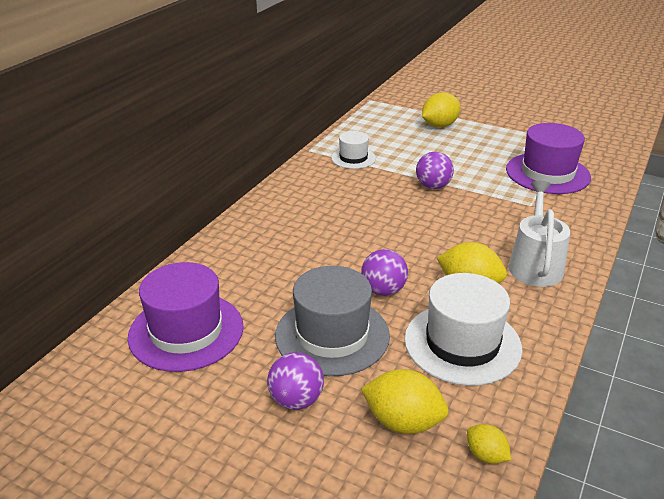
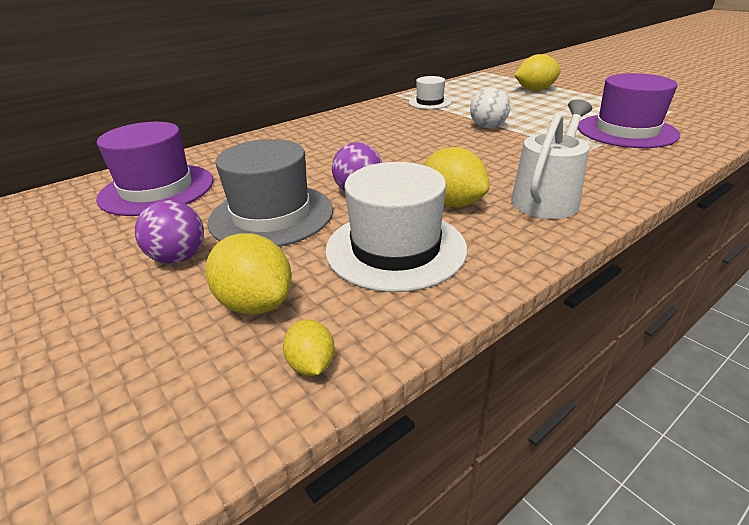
camera: 25 degrees right, 0 degrees up
purple ball [416,152,454,189] -> white ball [470,87,510,128]

